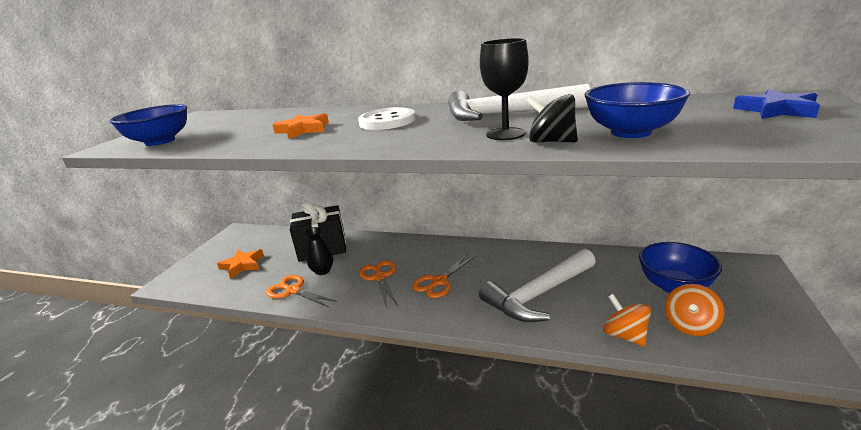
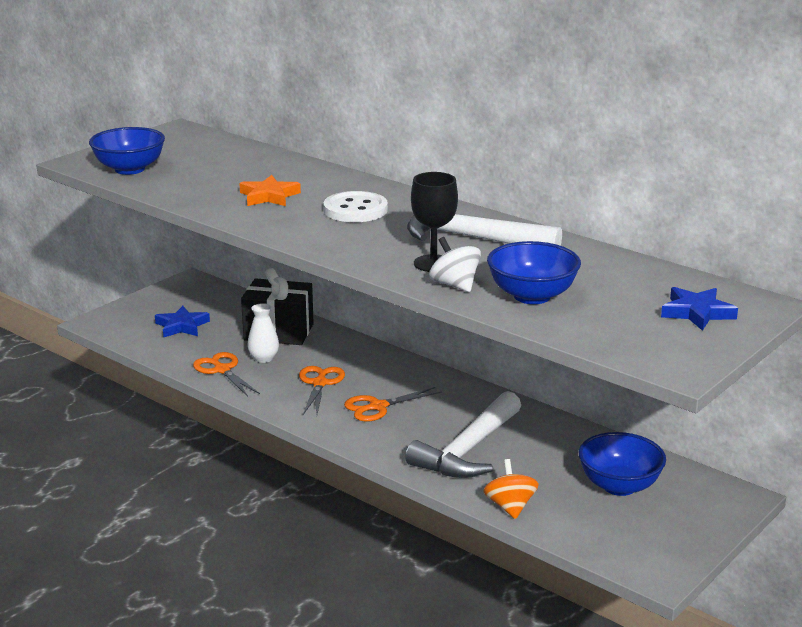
camera: 20 degrees right, 0 degrees up
orange star [217,249,264,279] -> blue star [155,306,210,338]
black vase [305,227,333,275] -> white vase [247,303,279,363]
white hammer [479,249,596,322] -> white hammer turned 45 degrees counterclockwise [405,391,521,478]
black spinning top [526,94,578,143] -> white spinning top [429,237,481,292]
orange spinning top [665,284,725,336] -> none

